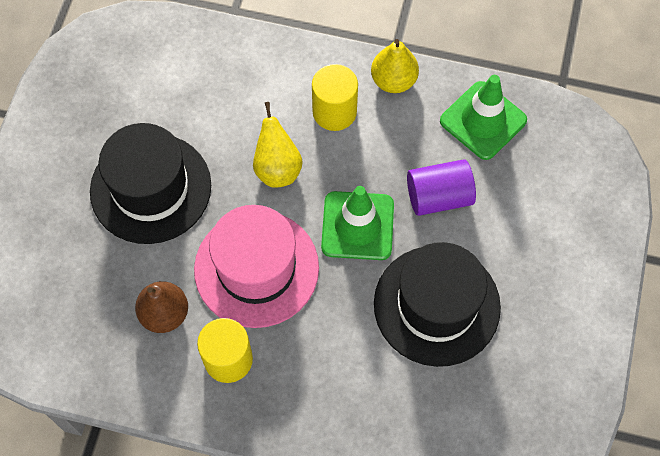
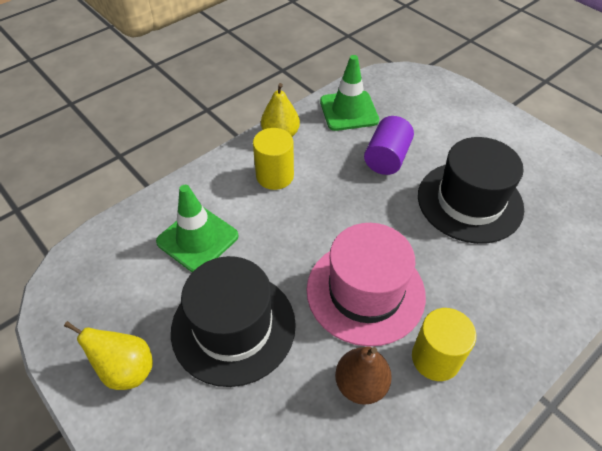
camera: 55 degrees left, 15 degrees down
yellow pear [253,102,303,187] -> yellow pear moved to [64,321,153,390]
green traffic cone [321,186,394,260] -> green traffic cone moved to [156,185,239,272]

